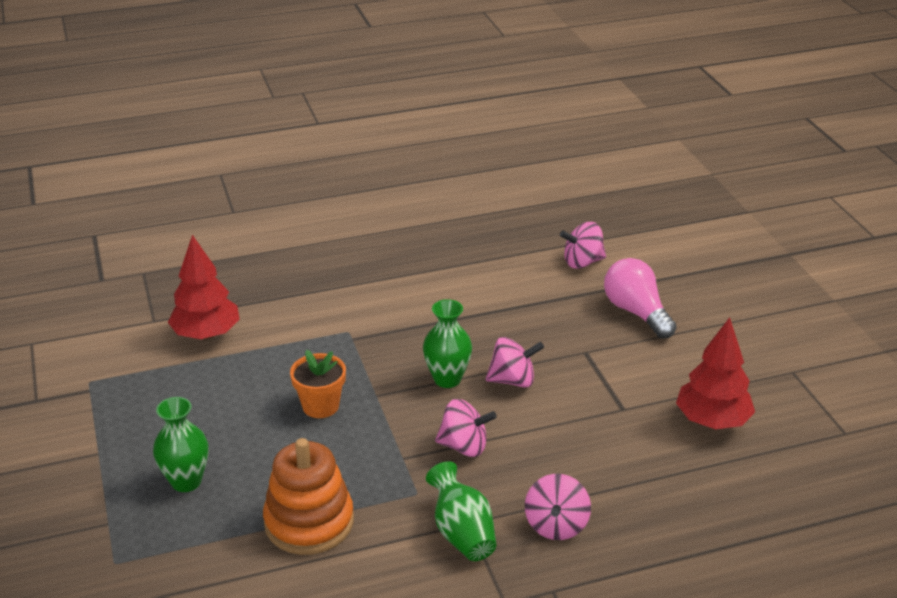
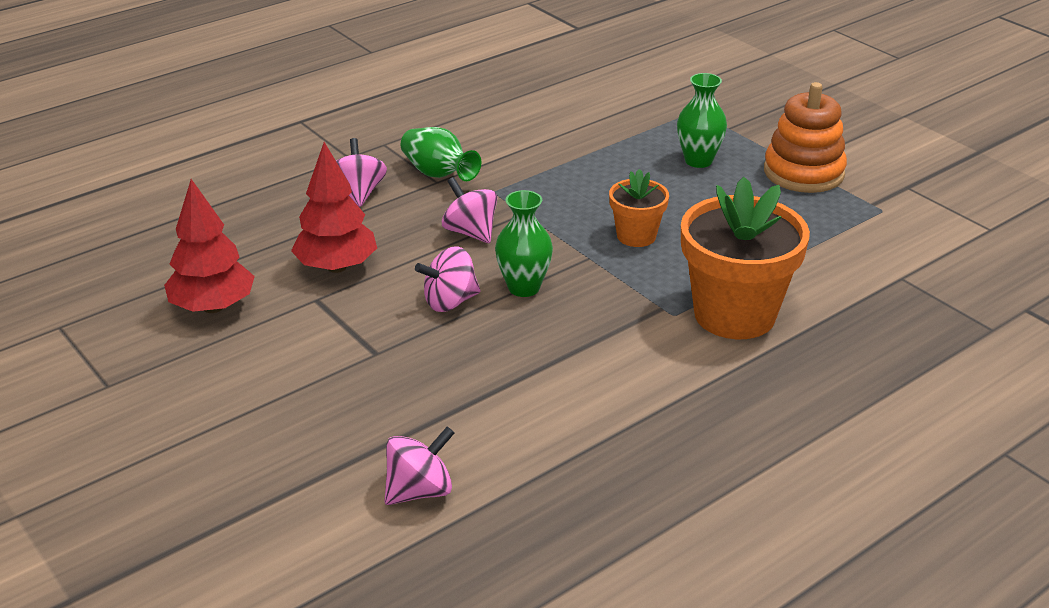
camera: 160 degrees right, 0 degrees up
red tree [168,235,240,340] -> red tree moved to [291,142,377,273]
orange stacking toy [263,438,354,555] -> orange stacking toy moved to [764,82,847,193]
pink spinning top [435,399,497,457] -> pink spinning top turned 60 degrees clockwise [442,177,497,243]
pink light bulb [604,258,677,339] -> none
none -> orange flower pot [681,177,810,339]

